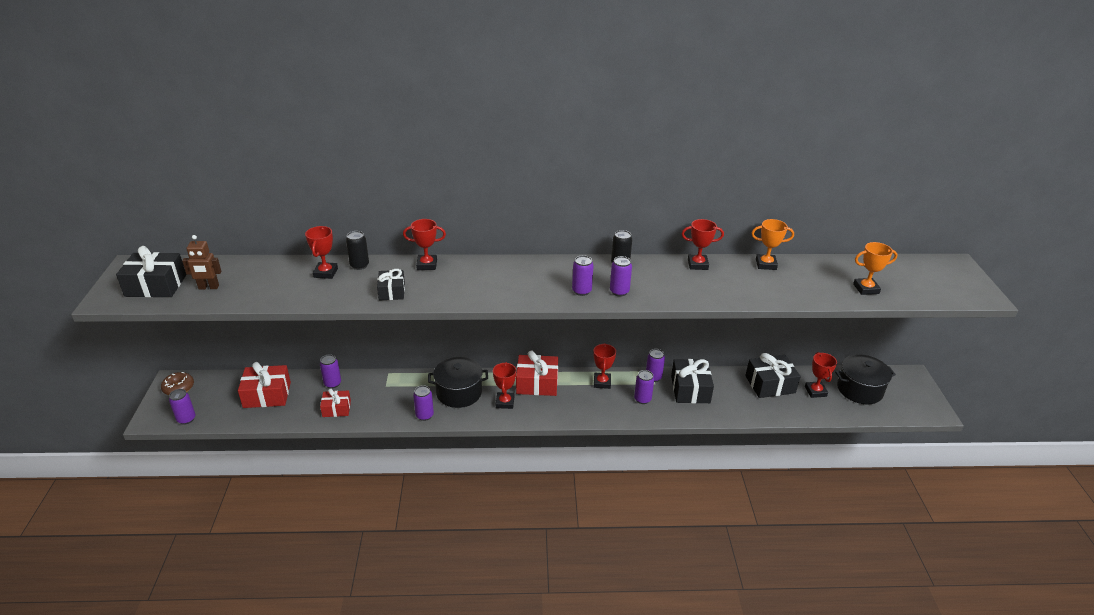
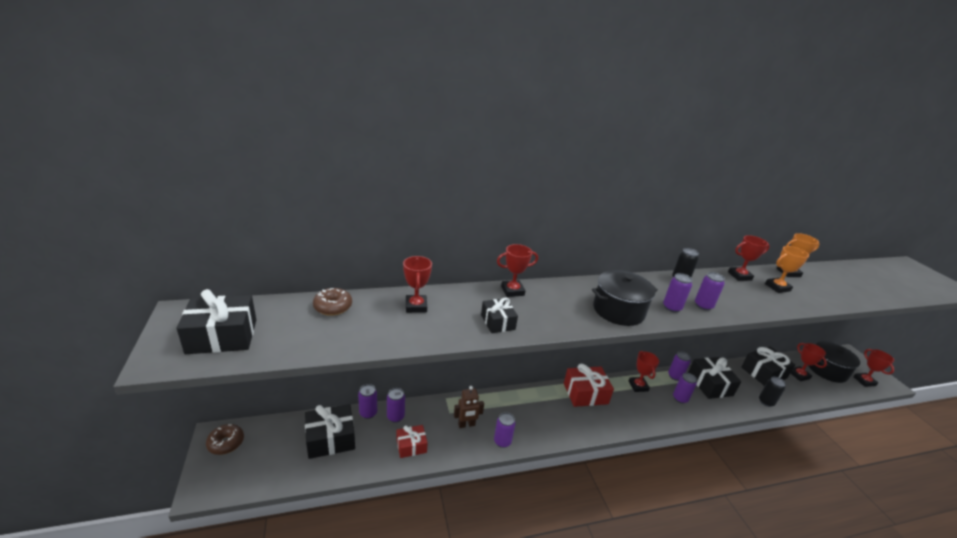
camera: 15 degrees left, 5 degrees down
purple can [169,389,195,425] -> purple can moved to [358,384,377,419]
brown robot [182,235,221,289] -> brown robot moved to [454,386,484,428]
red gift [238,362,291,408] -> black gift [305,404,355,459]
black can [346,231,369,270] -> black can moved to [759,377,786,407]
black pot [428,357,488,408] -> black pot moved to [592,270,658,326]
red trophy [493,362,516,409] -> red trophy moved to [853,349,894,387]
orange trophy [853,242,898,295] -> orange trophy moved to [765,246,809,293]
none -> brown donut [313,288,352,316]

